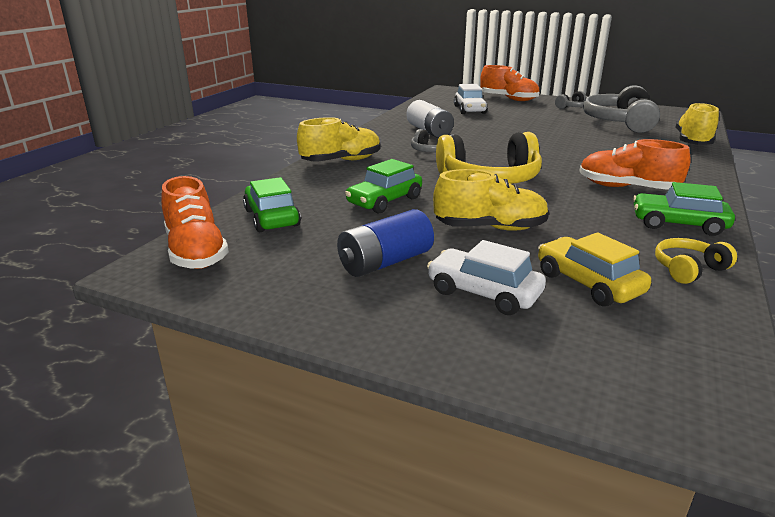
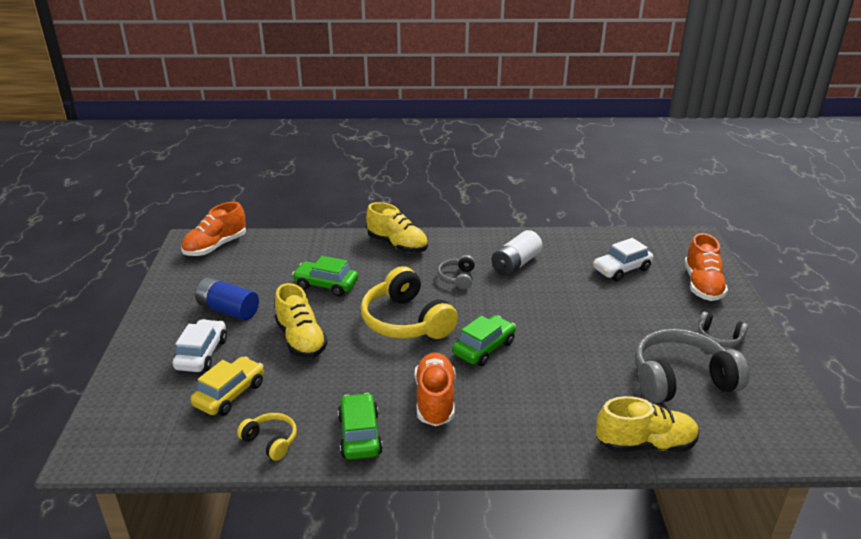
camera: 65 degrees right, 5 degrees up
green car [243,177,301,232] -> green car moved to [453,315,516,366]

